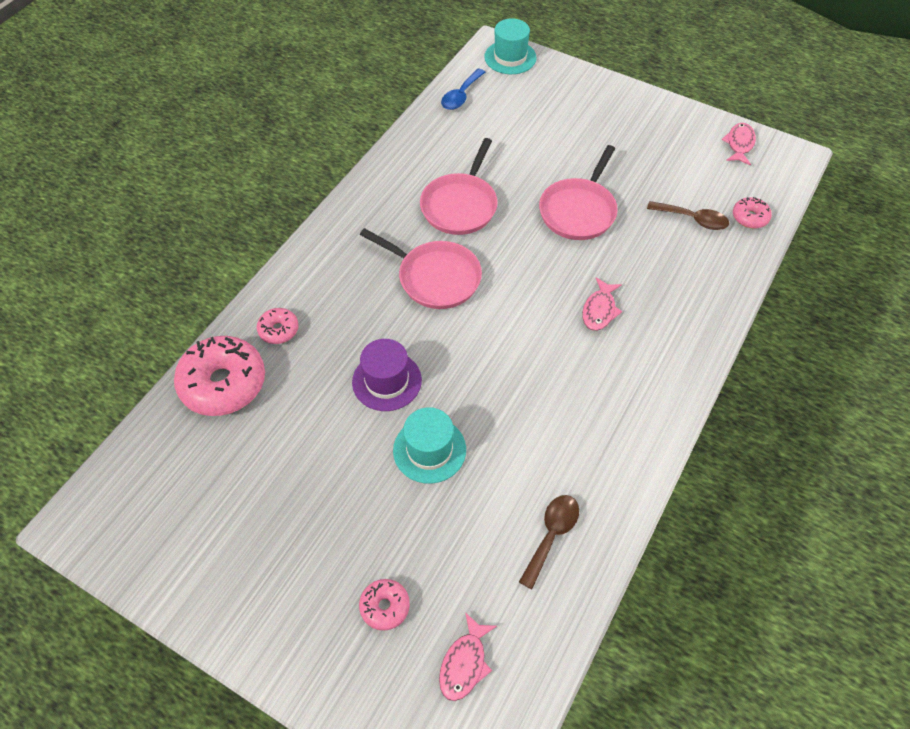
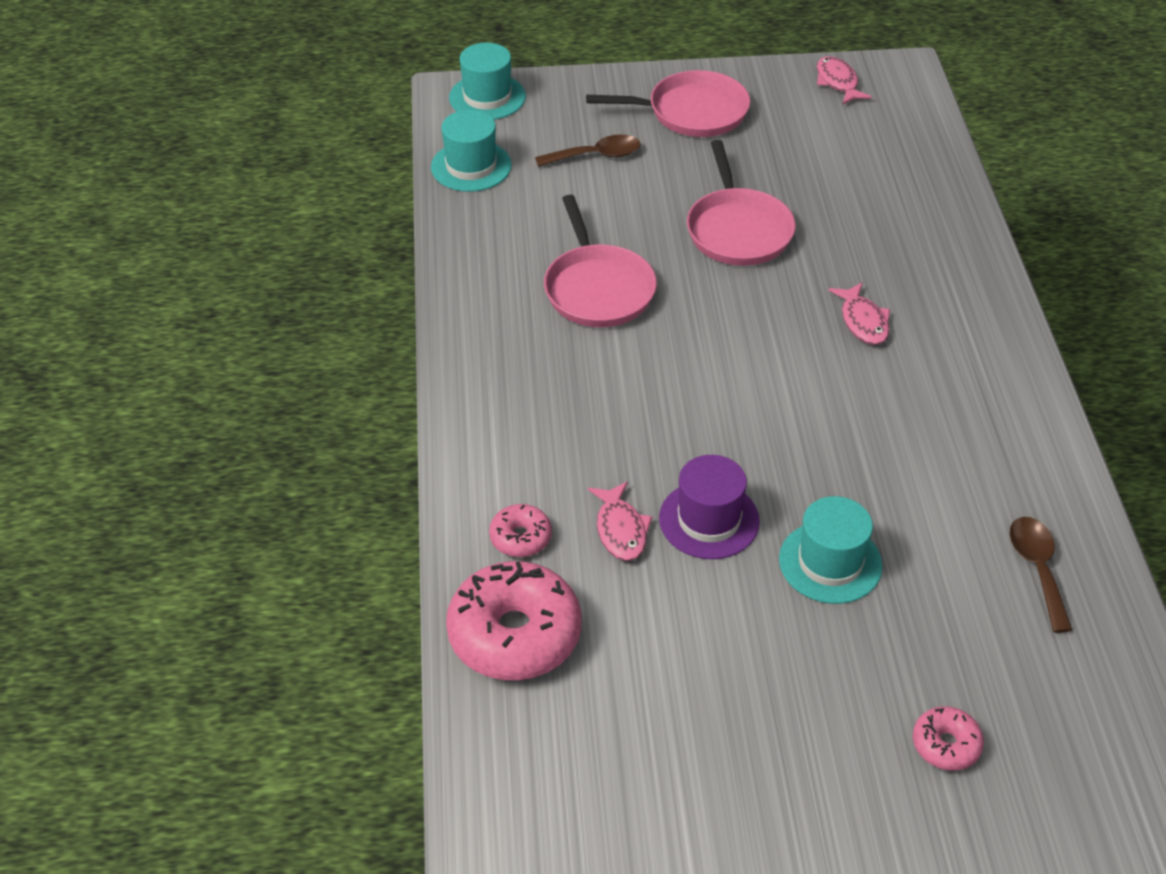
camera: 35 degrees left, 10 degrees down
pink pan [360,228,482,309] -> pink pan moved to [586,70,750,137]
pink fish [439,612,497,701] -> pink fish moved to [588,481,652,561]
blue spoon [441,69,485,110] -> turquoise hat [431,110,512,192]
brown spoon [647,201,729,230] -> brown spoon moved to [535,134,641,167]
pink donut [733,197,772,229] -> none

